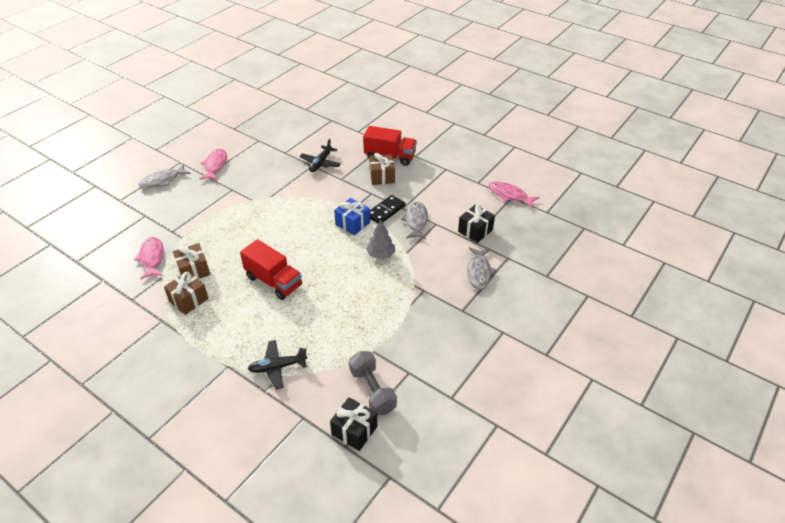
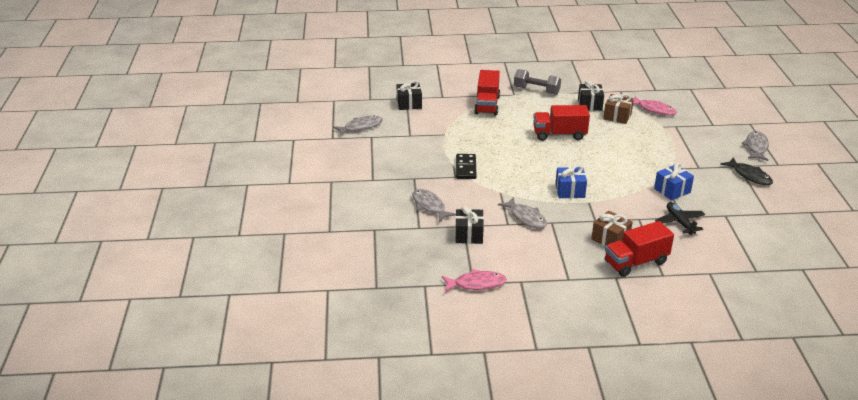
camera: 140 degrees right, 10 degrees down
brown gift [164,271,209,315] -> black gift [578,80,604,111]
pink fish [200,149,227,180] -> black fish [720,157,773,185]
black plane [248,340,308,389] -> red truck [474,70,500,116]
grey dumbbell [349,351,397,415] -> grey dumbbell moved to [514,69,561,95]
grey tree [366,220,395,259] -> none
black domino [370,195,405,223] -> black domino moved to [456,154,476,179]
none -> grey fish [333,116,383,135]
none -> blue gift [654,163,694,201]

